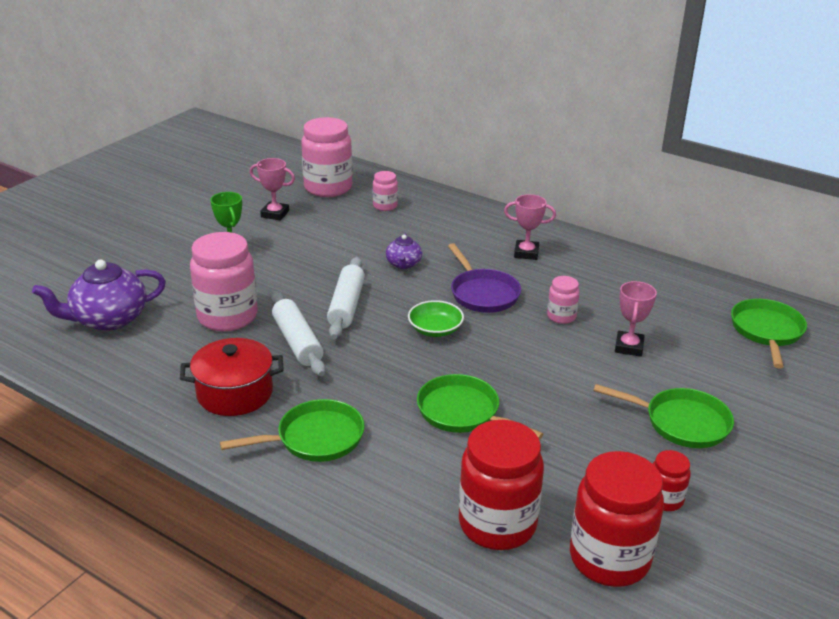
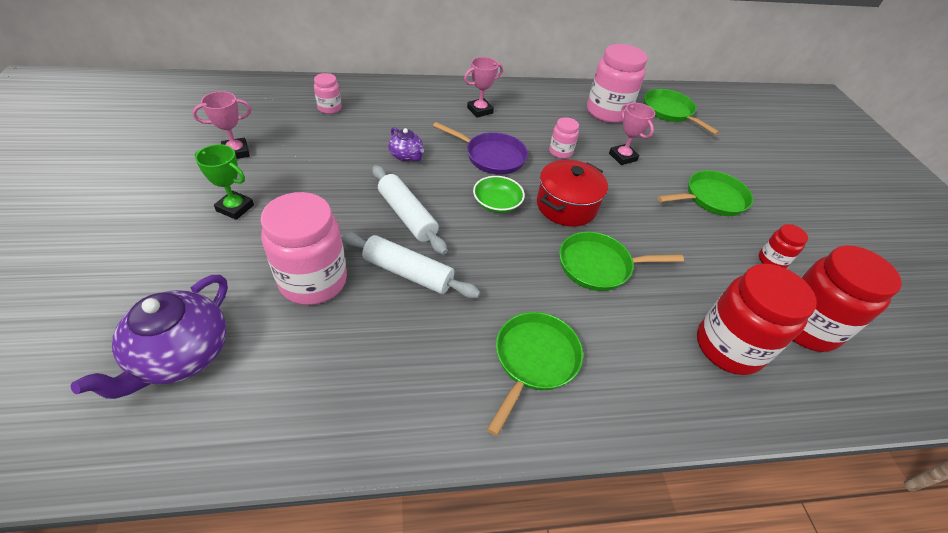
camera: 45 degrees left, 15 degrees up
red pot [180,338,284,416] -> red pot moved to [537,160,608,227]
pink jar [301,117,353,197] -> pink jar moved to [587,44,647,123]

